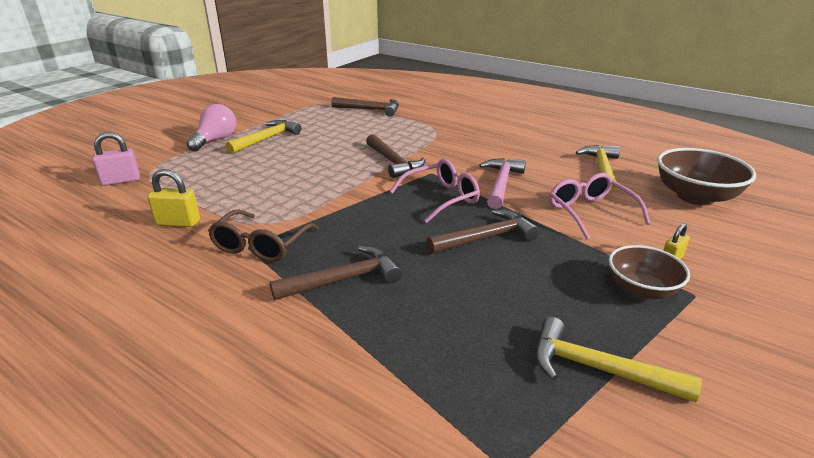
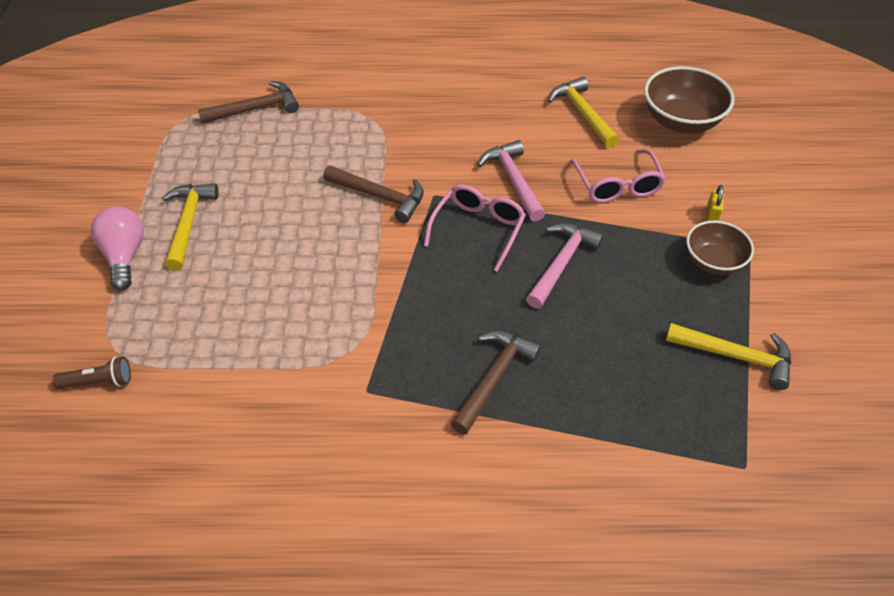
camera: 35 degrees left, 20 degrees up
pink padlock [92,132,140,186] -> brown flashlight [52,357,131,389]
yellow padlock [147,169,200,227] -> none
brown glasses [208,210,319,262] -> none
brown hammer [426,210,539,254] -> pink hammer [526,223,604,309]
yellow hammer [535,317,702,402] -> yellow hammer turned 150 degrees counterclockwise [666,323,791,390]
pink glasses [549,173,651,240] -> pink glasses turned 135 degrees counterclockwise [570,149,666,203]

